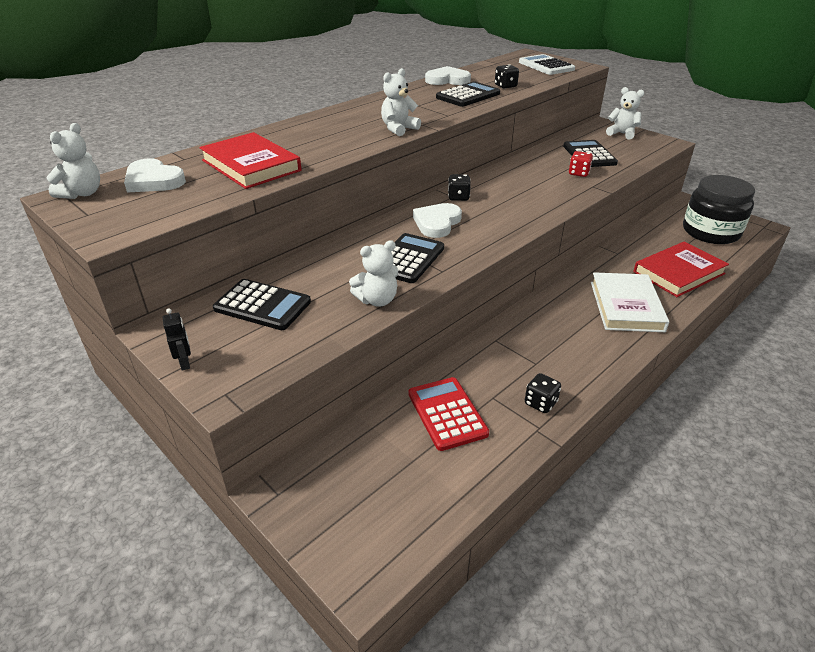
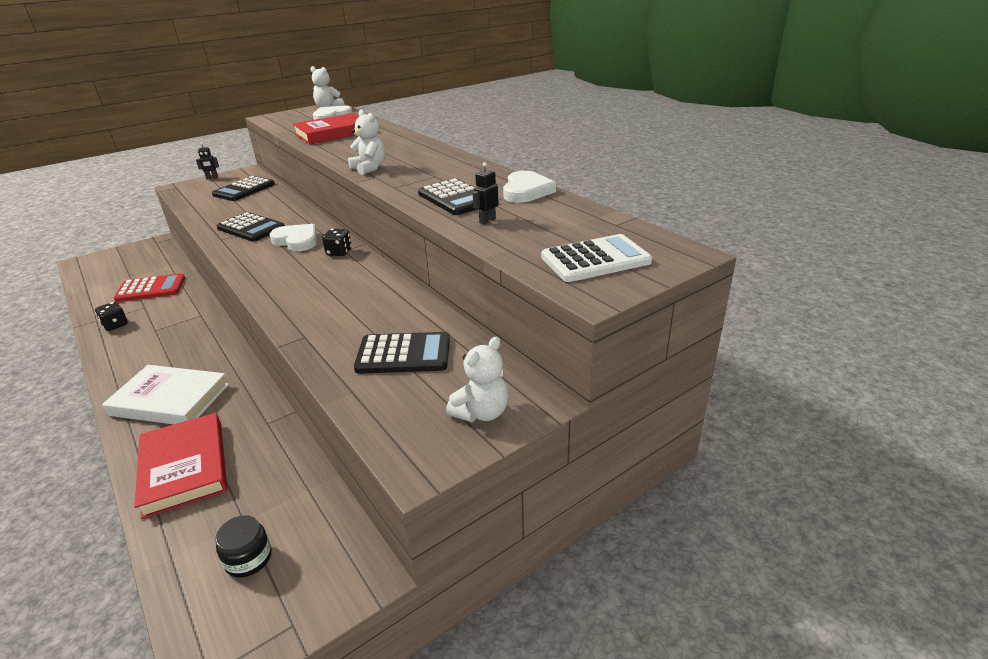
camera: 100 degrees right, 5 degrees down
white teddy bear [349,240,398,307] -> none
black dice [495,64,519,89] -> black robot [473,162,499,224]
red dice [569,151,593,177] -> none
black jar [683,175,755,244] -> black jar [216,515,272,578], size x0.45

